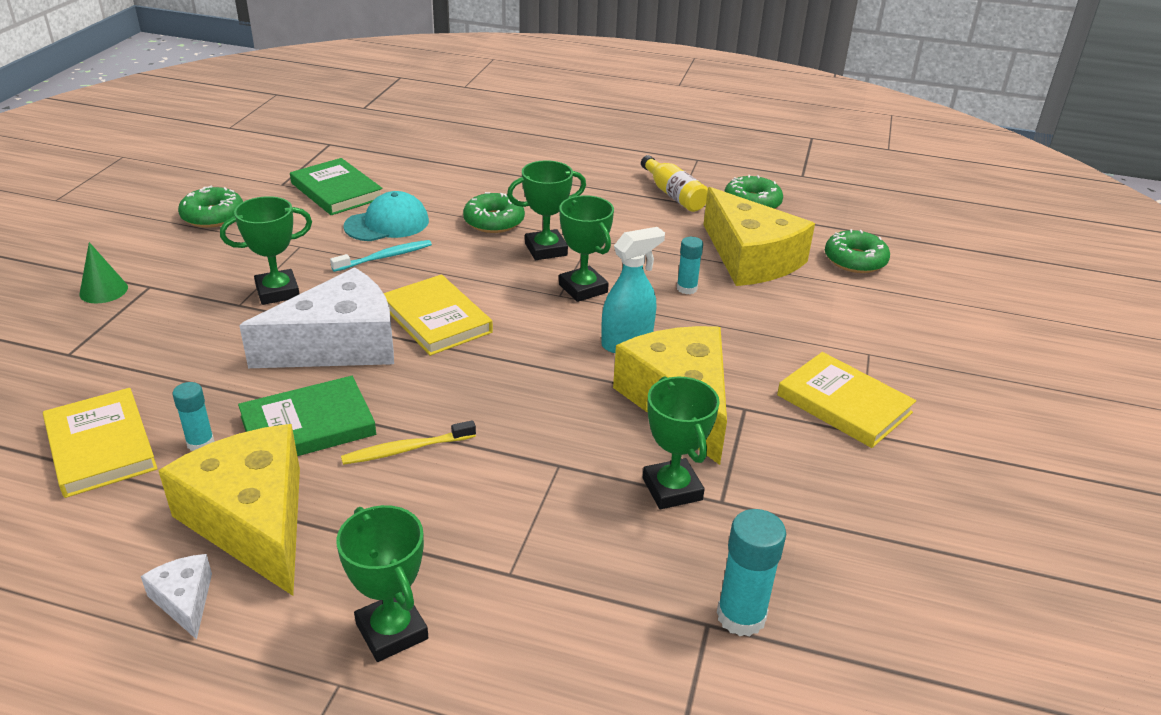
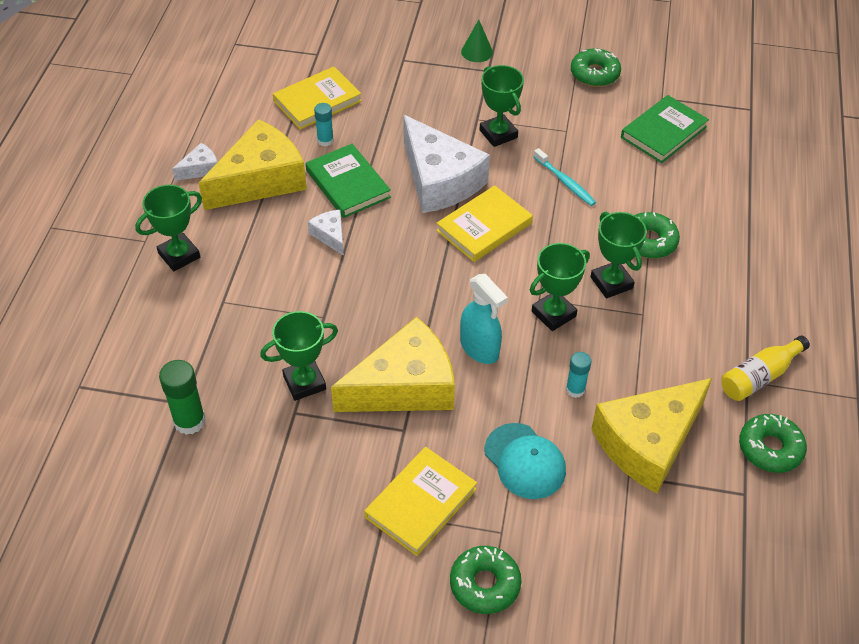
camera: 85 degrees right, 15 degrees up
yellow toothbrush [341,420,476,465] -> white cheese [308,210,344,256]
turquoise cap [343,191,429,241] -> turquoise cap moved to [484,423,566,499]
turquoise glue stick [717,509,786,637] -> green glue stick [159,360,206,435]
green donut [825,229,890,273] -> green donut moved to [450,546,522,614]

